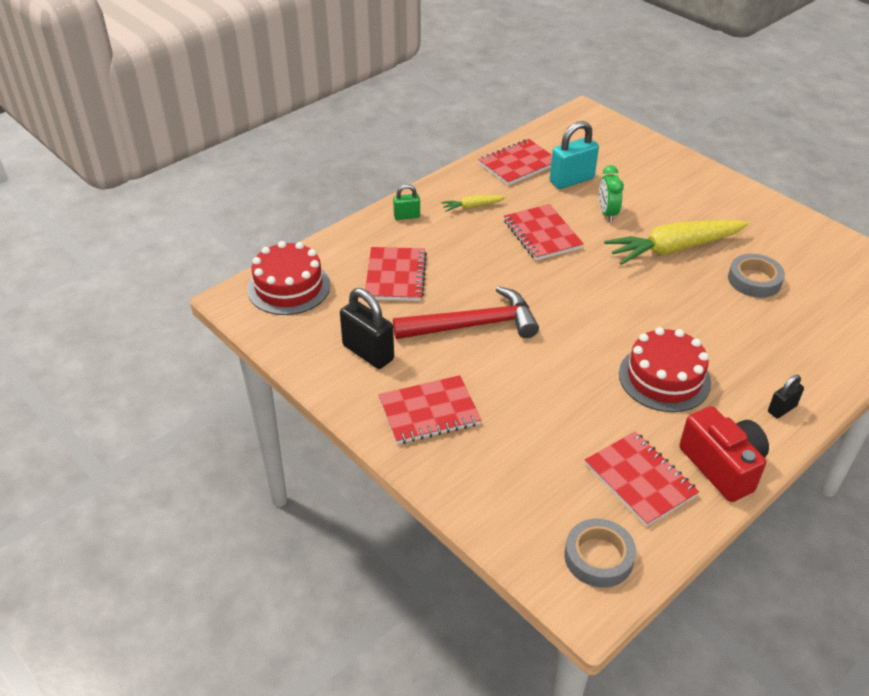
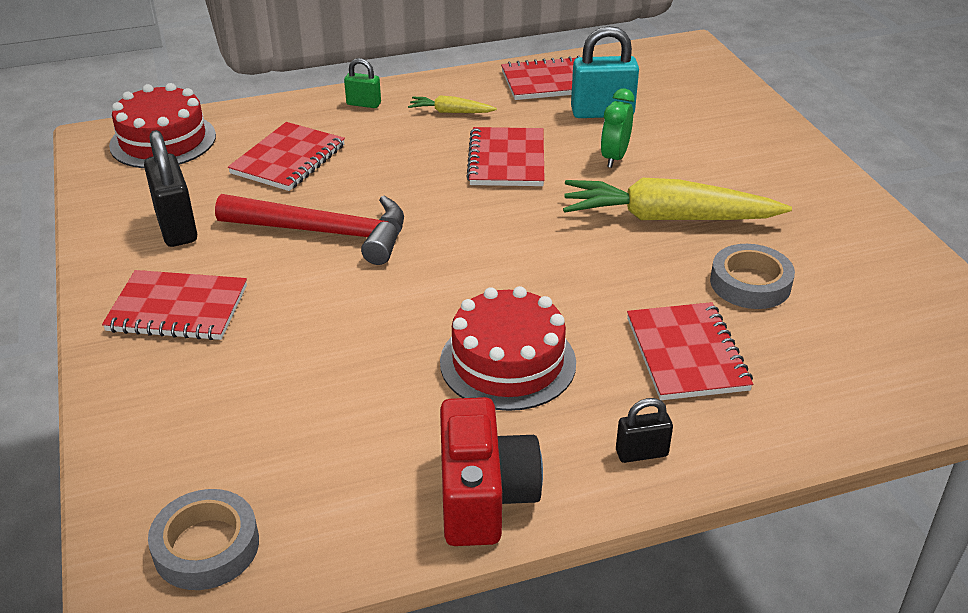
camera: 25 degrees right, 5 degrees down
red notebook [585,431,699,527] -> red notebook moved to [627,302,753,400]

